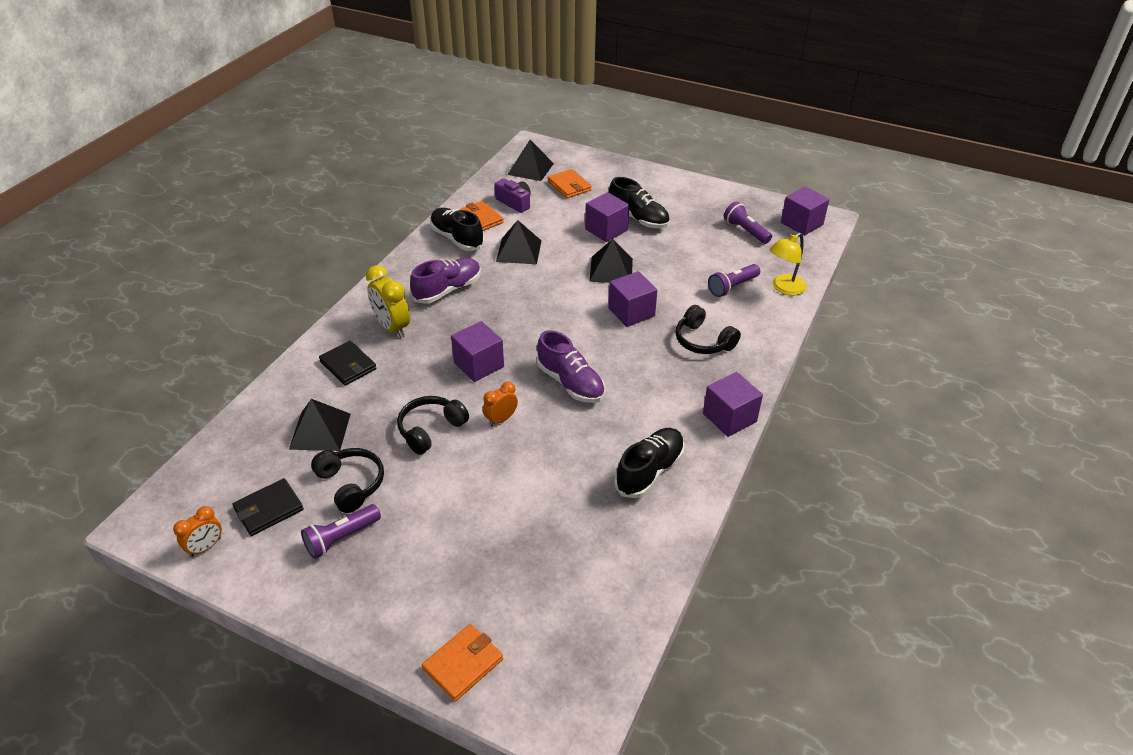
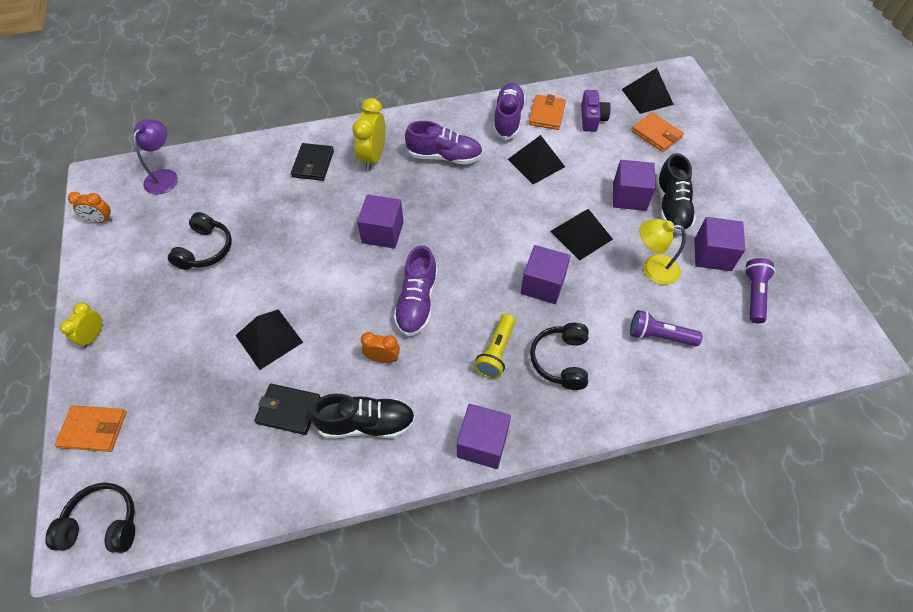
camera: 50 degrees right, 15 degrees up
black wallet [232,478,304,536] -> black wallet moved to [254,384,321,435]
black pyramid [289,399,350,451] -> black pyramid moved to [236,309,303,370]
purple flashlight [301,504,381,559] -> none
black headphones [397,396,469,455] -> black headphones moved to [45,483,135,553]
black shoe [430,208,485,251] -> purple shoe [493,83,526,140]
orange clock [483,382,518,426] -> orange clock moved to [361,332,400,363]
orange wallet [548,169,592,198] -> orange wallet turned 60 degrees counterclockwise [631,112,684,152]
yellow lamp [770,233,807,296] -> yellow lamp moved to [639,219,686,285]
purple cube [781,187,829,236] -> purple cube moved to [695,217,746,271]
none -> yellow clock [60,302,103,348]
none -> purple lamp [133,119,178,195]
none -> yellow flashlight [474,314,515,379]

